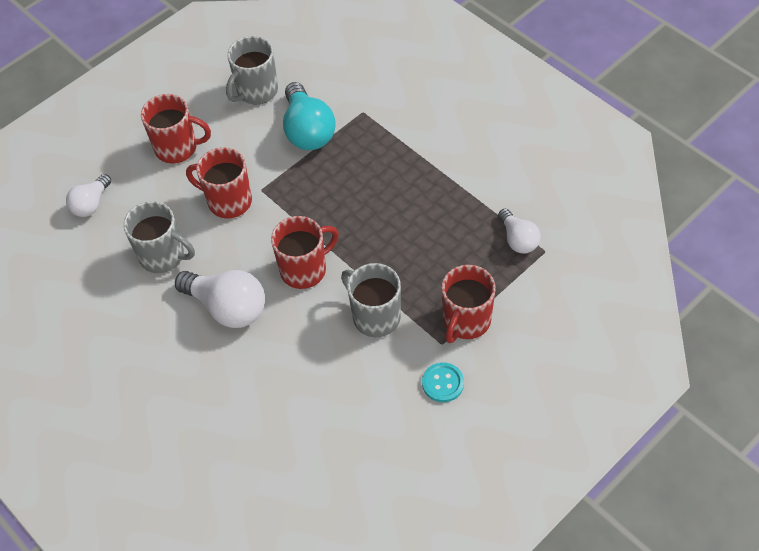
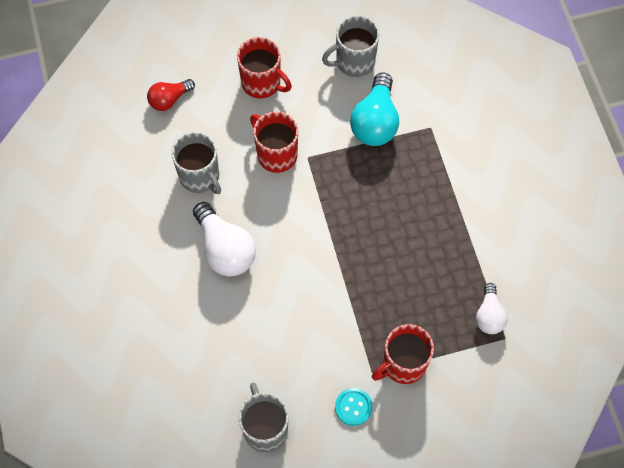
camera: 25 degrees right, 10 degrees up
white light bulb [66,174,111,217] -> red light bulb [147,79,195,111]
red mug [271,216,339,289] -> none
grey mug [341,263,401,337] -> grey mug moved to [238,382,289,452]

